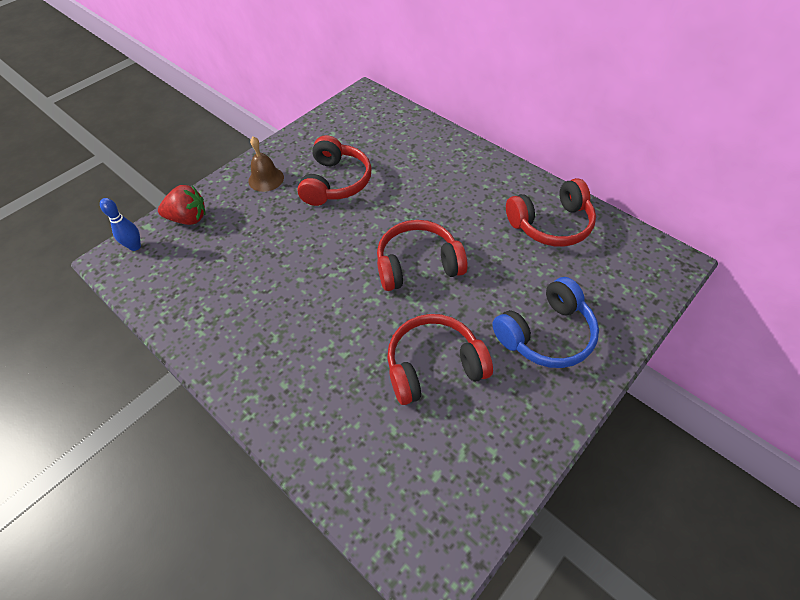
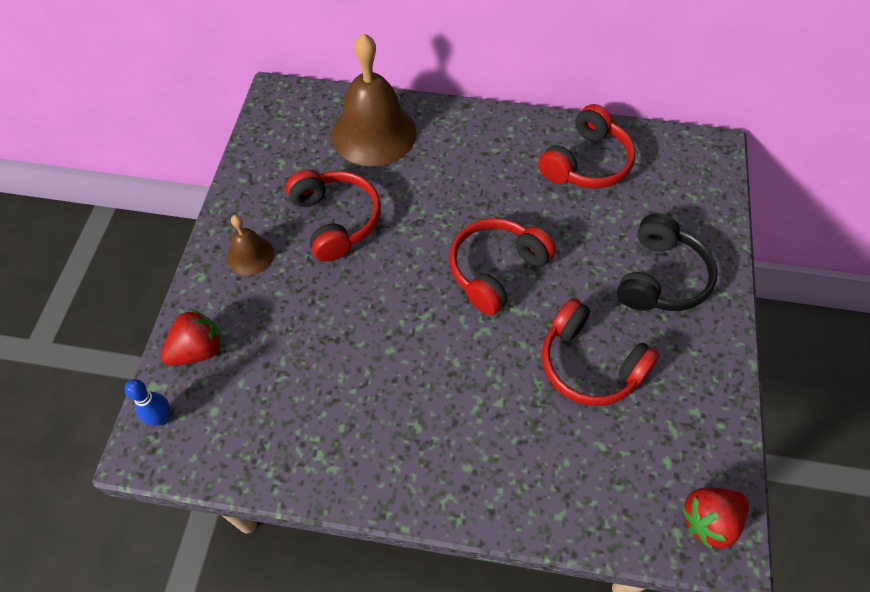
camera: 35 degrees left, 5 degrees up
red headphones [387,314,493,405] -> red headphones turned 90 degrees counterclockwise [542,298,660,406]
blue headphones [492,277,599,368] -> black headphones [617,213,718,311]
none -> brown bell [332,33,416,166]
none -> red strawberry [682,487,749,549]

